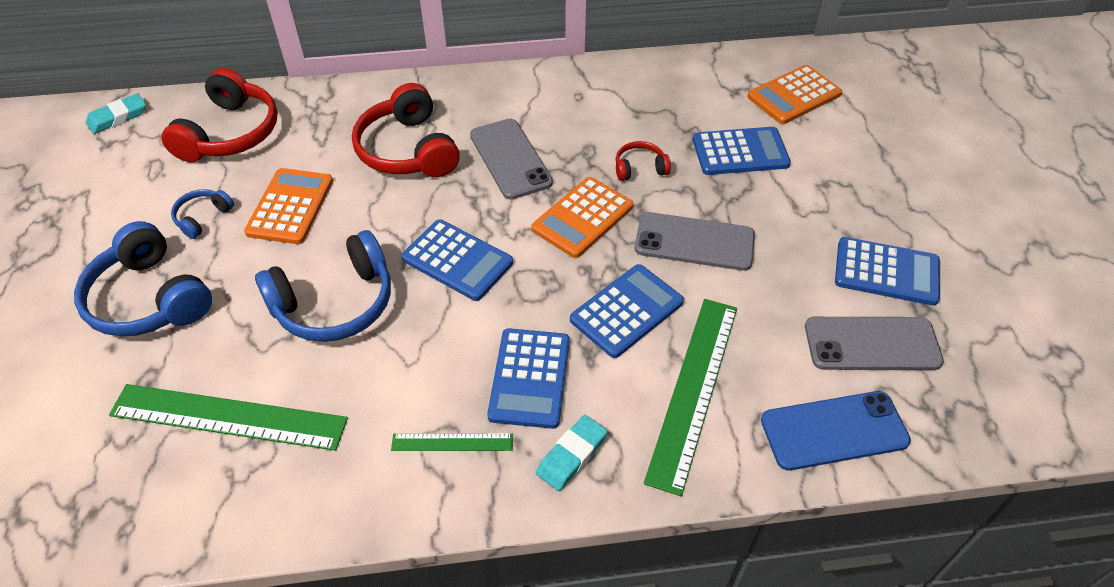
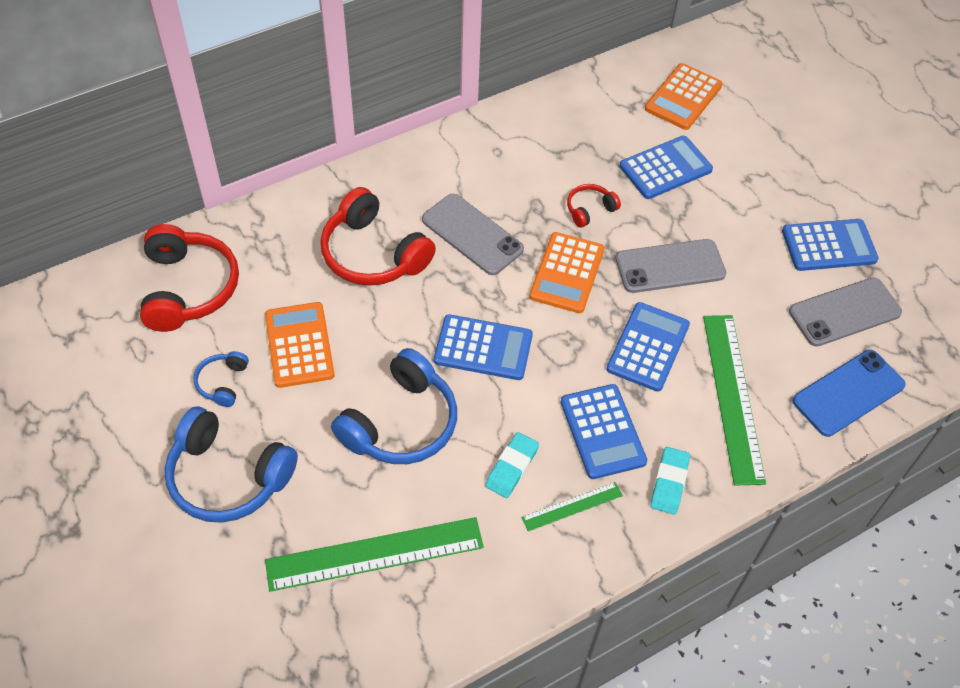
camera: 25 degrees left, 5 degrees up
turquoise eraser [86,93,146,134] -> turquoise eraser moved to [485,432,539,498]

